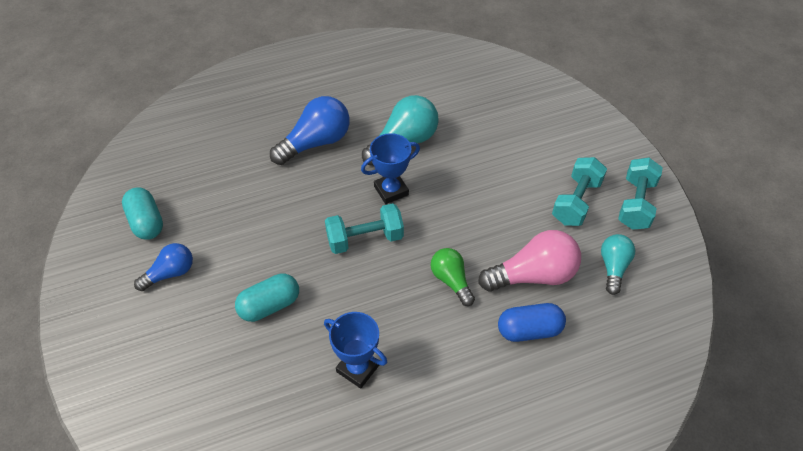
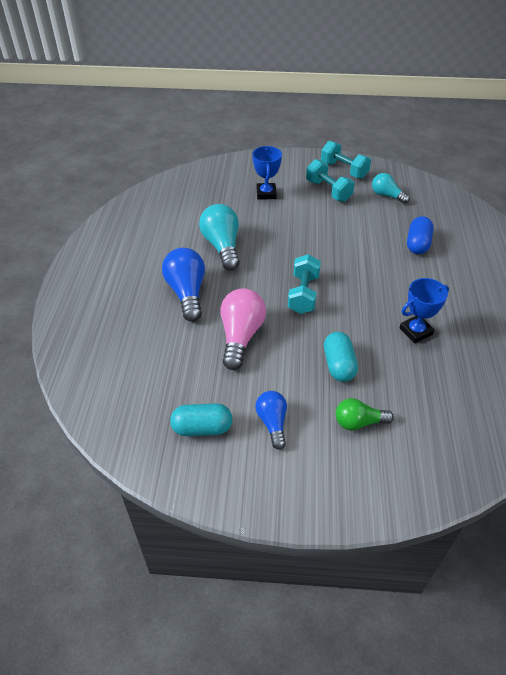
camera: 65 degrees left, 5 degrees down
blue trophy [361,133,420,204] -> blue trophy moved to [252,146,282,200]
green light bulb [431,248,475,306] -> green light bulb moved to [336,398,394,430]
pink light bulb [478,230,581,292] -> pink light bulb moved to [220,288,266,370]

